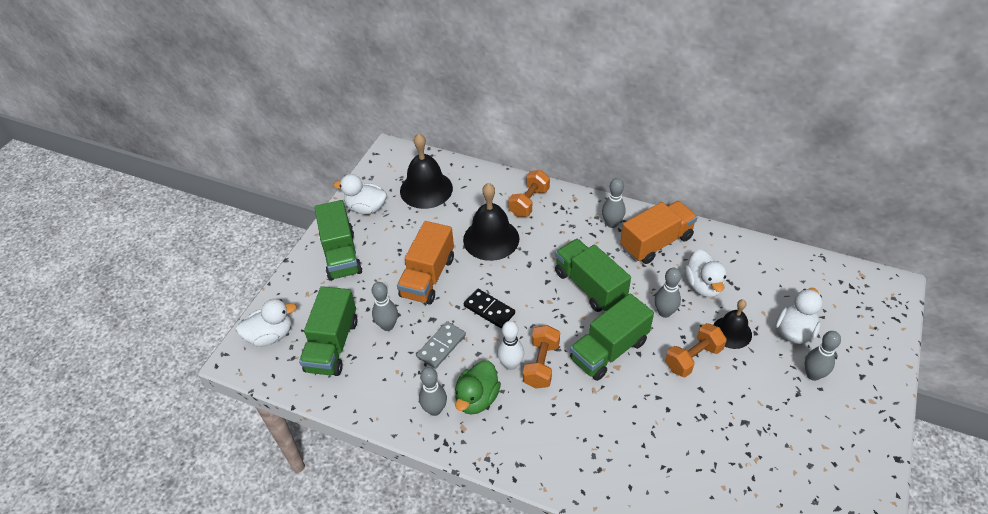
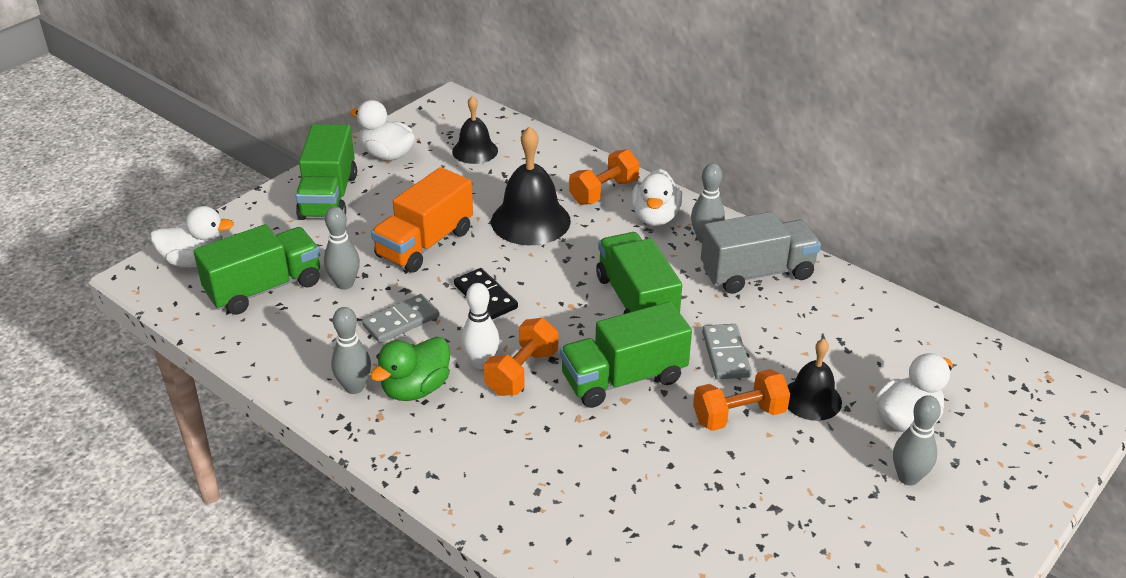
camera: 15 degrees right, 10 degrees down
green truck [299,286,358,376] -> green truck turned 150 degrees counterclockwise [193,224,320,315]
black bell [400,133,453,209] -> black bell [452,96,498,164], size x0.62
orange truck [620,201,698,264] -> grey truck [701,212,821,294]
grey bowling pin [655,268,681,318] -> grey domino [702,324,752,379]
white duck [685,249,727,297] -> white duck moved to [631,169,682,226]

